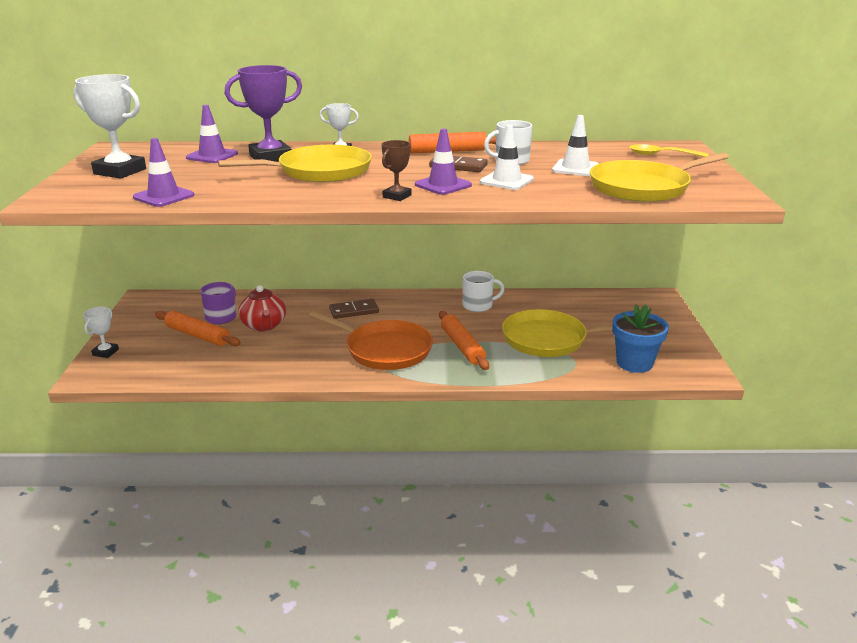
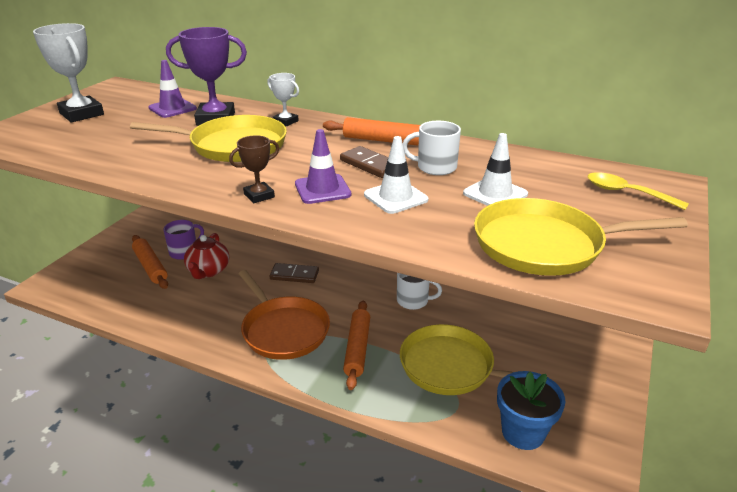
camera: 25 degrees right, 5 degrees up
white trophy [83,307,119,358] -> none
purple traffic cone [133,138,194,207] -> none

